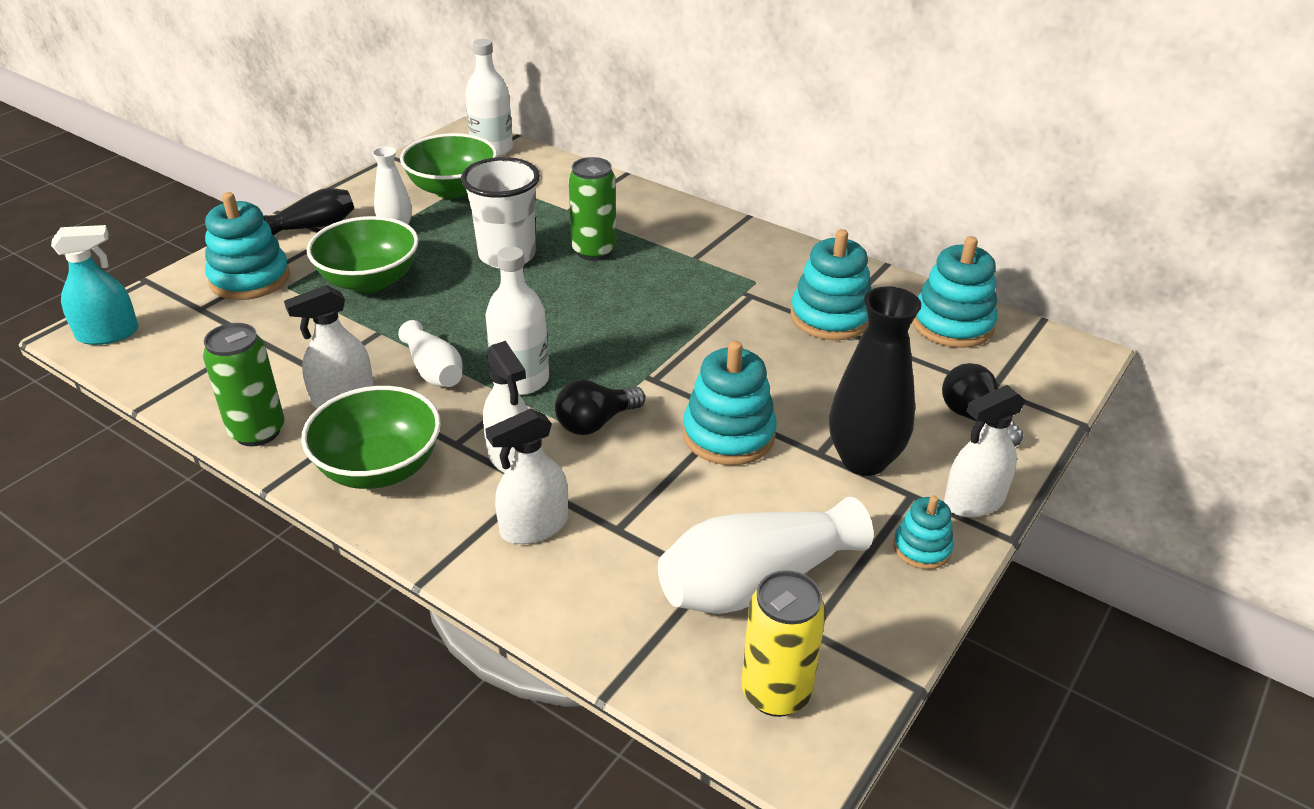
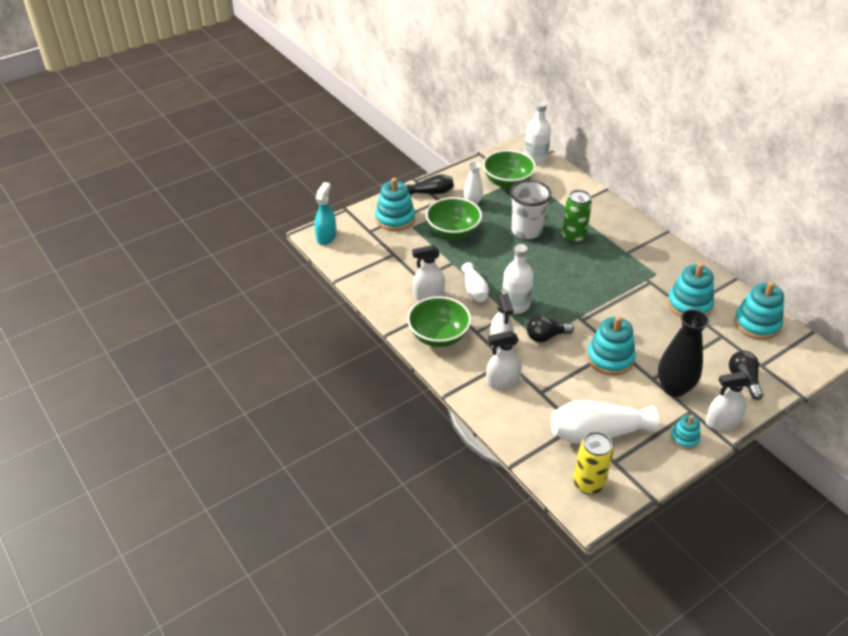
camera: 20 degrees right, 5 degrees up
turquoise spray bottle [51,225,138,345] -> turquoise spray bottle turned 75 degrees counterclockwise [315,182,336,245]
green can [203,323,285,446] -> none

